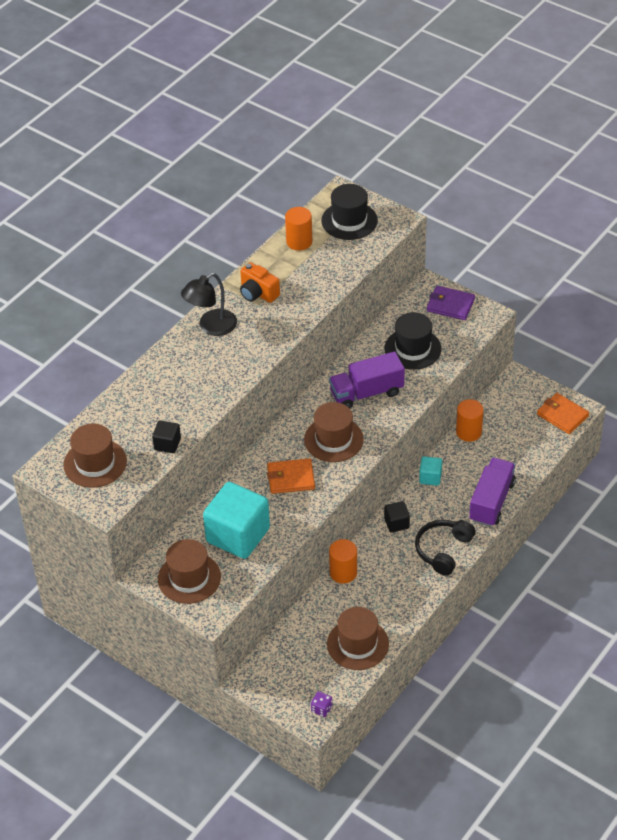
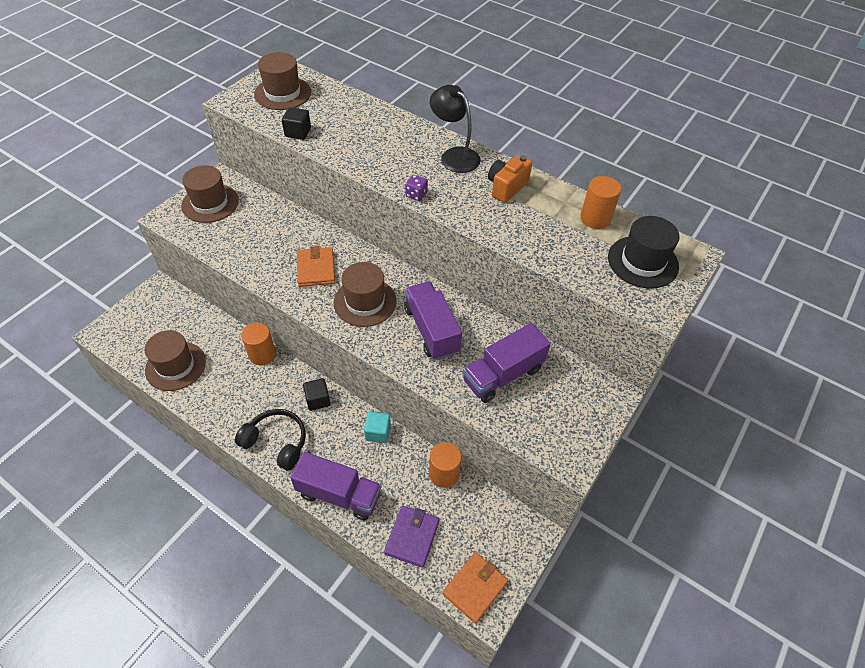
camera: 85 degrees right, 5 degrees up
turquoise cube [203,482,270,559] -> none
purple dice [311,691,333,717] -> purple dice moved to [405,175,428,201]
black hat [385,312,442,370] -> purple truck [463,323,551,403]
purple wallet [427,286,475,320] -> purple wallet moved to [384,506,440,568]

